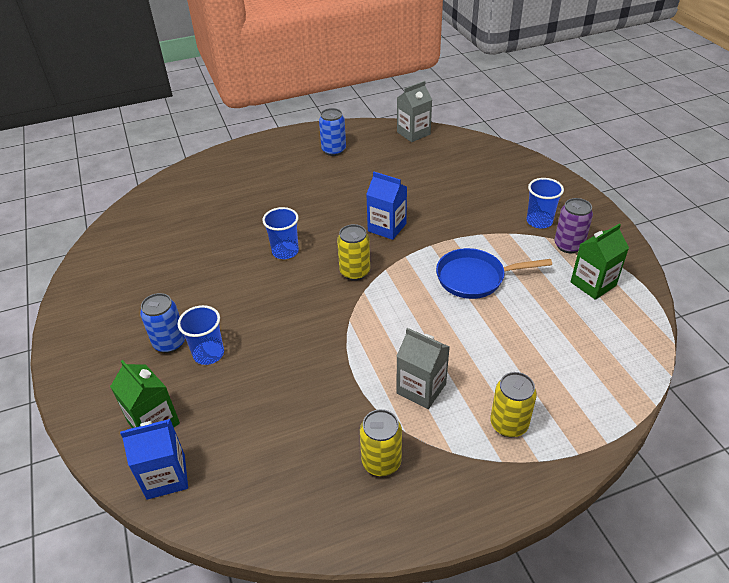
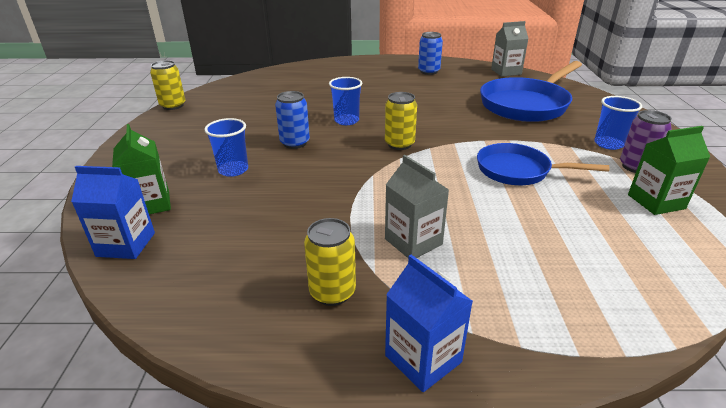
camera: 20 degrees right, 10 degrees down
blue can [140,293,185,353] -> blue can moved to [275,91,310,149]
blue carton [366,172,407,240] -> blue carton moved to [385,255,473,392]
yellow can [490,372,537,437] -> yellow can moved to [150,60,185,110]
none -> blue pan [480,61,582,122]

